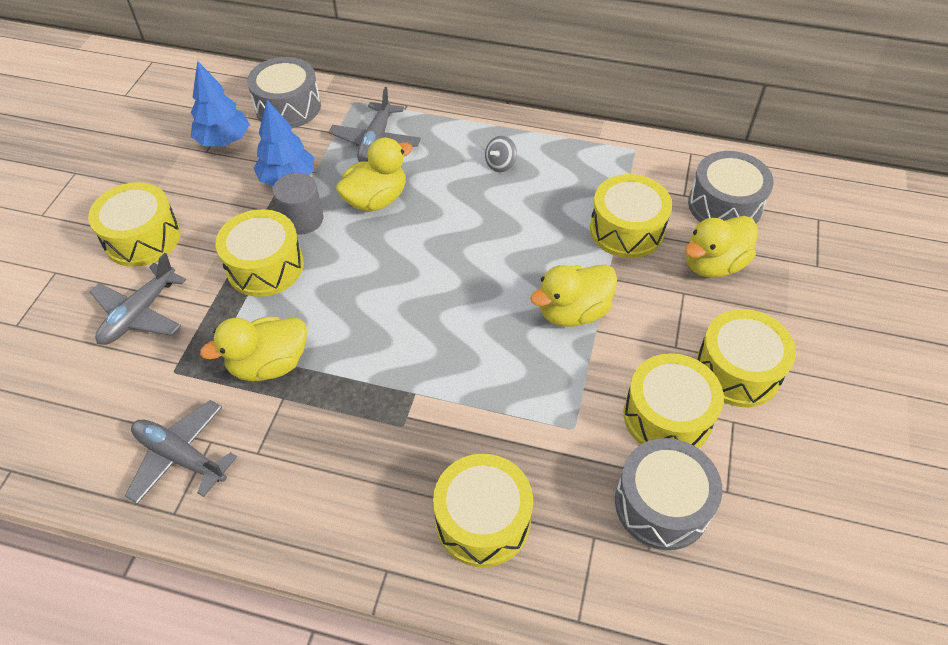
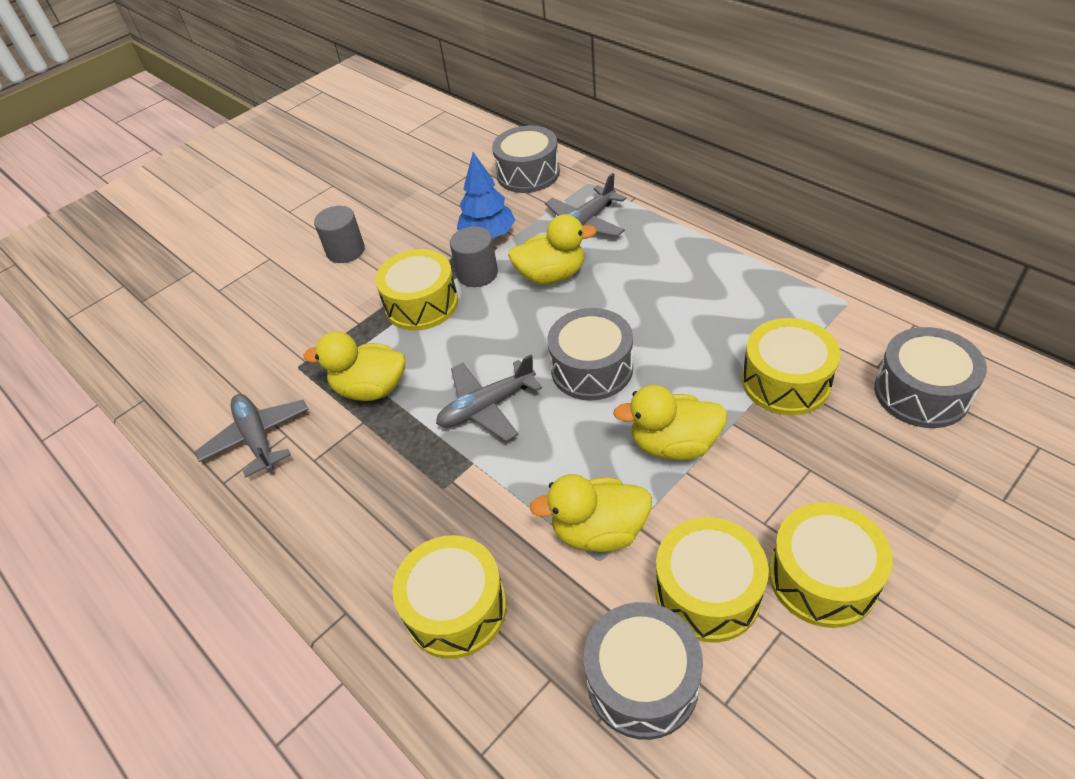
camera: 35 degrees right, 5 degrees down
yellow drum [88,182,181,267] -> grey cylinder [314,206,365,263]
grey plane [90,253,186,345] -> grey plane moved to [436,354,542,442]
blue tree [191,61,250,147] -> none
grey spinning top [485,136,517,172] -> none
yellow duck [685,216,757,278] -> yellow duck moved to [530,474,652,552]
none -> grey drum [547,308,633,401]

